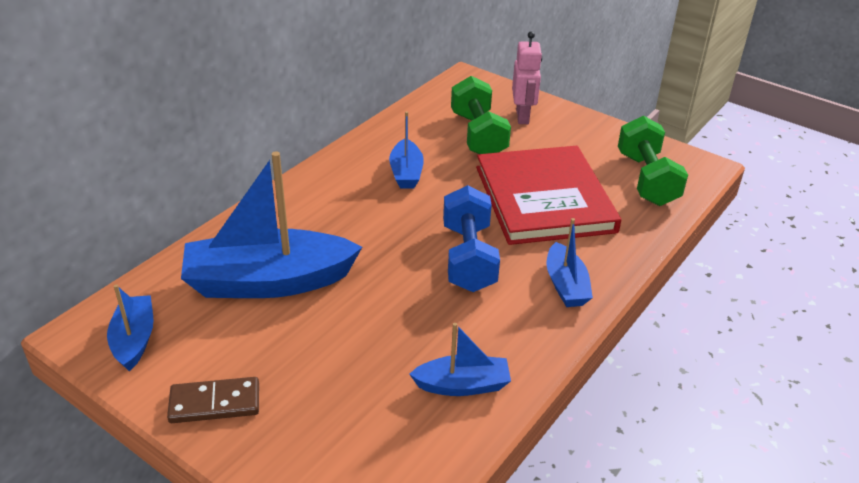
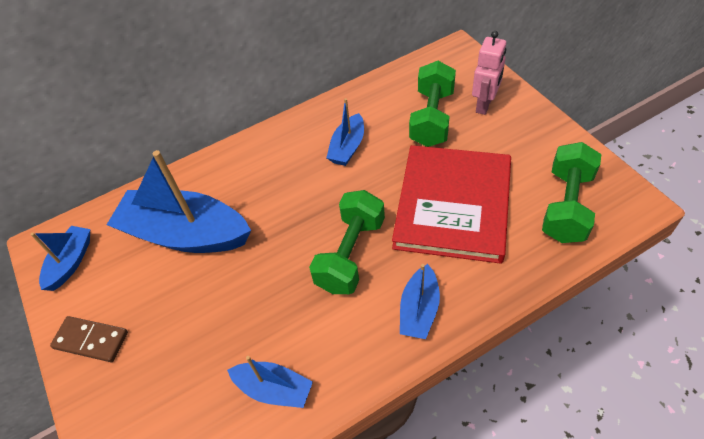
camera: 30 degrees right, 15 degrees up
blue dumbbell [443,185,500,292] -> green dumbbell [309,190,385,294]

